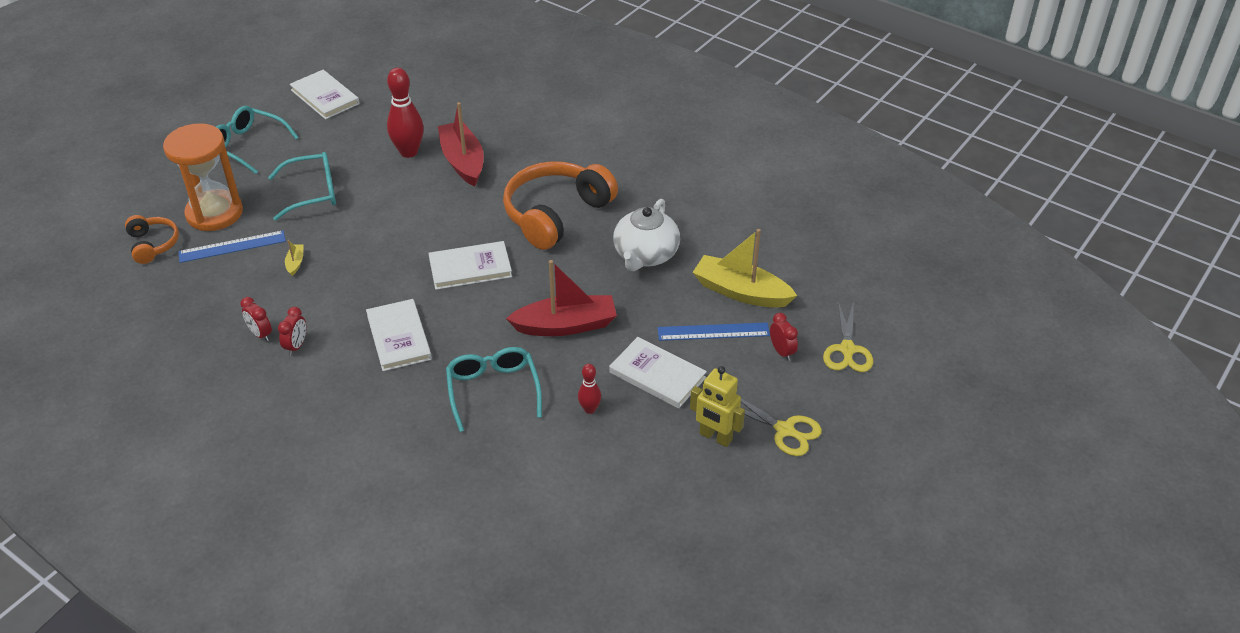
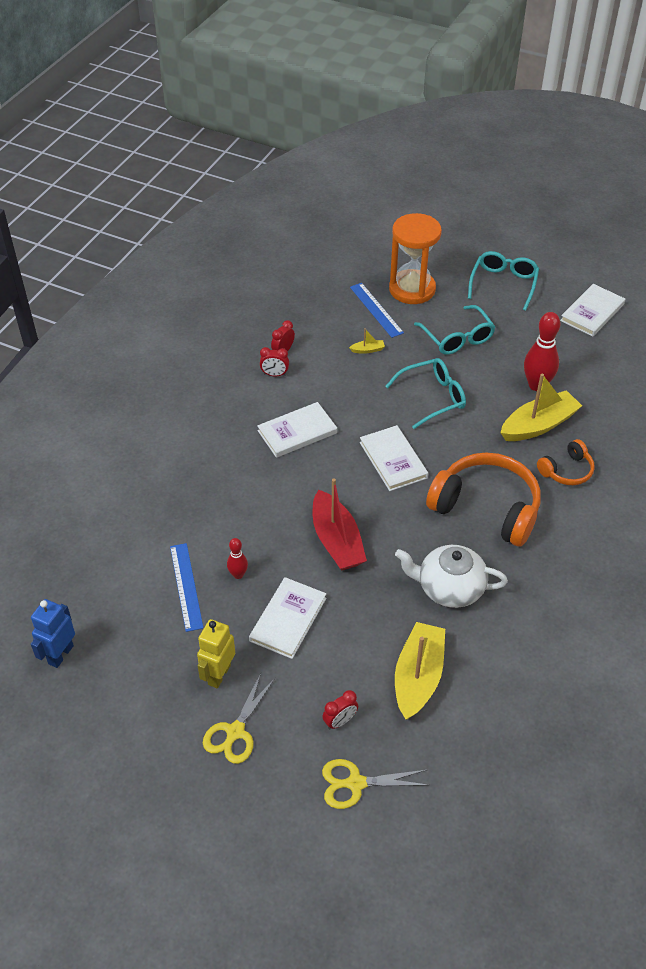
camera: 80 degrees right, 5 degrees up
orange headphones [125,215,179,264] -> orange headphones moved to [537,439,595,485]
red boat [438,102,484,186] -> yellow boat [500,374,582,441]
turquoise glasses [446,347,542,432] -> turquoise glasses moved to [385,358,466,429]
blue ruler [658,322,770,341] -> blue ruler moved to [170,543,203,632]
none -> blue robot [31,599,75,668]

